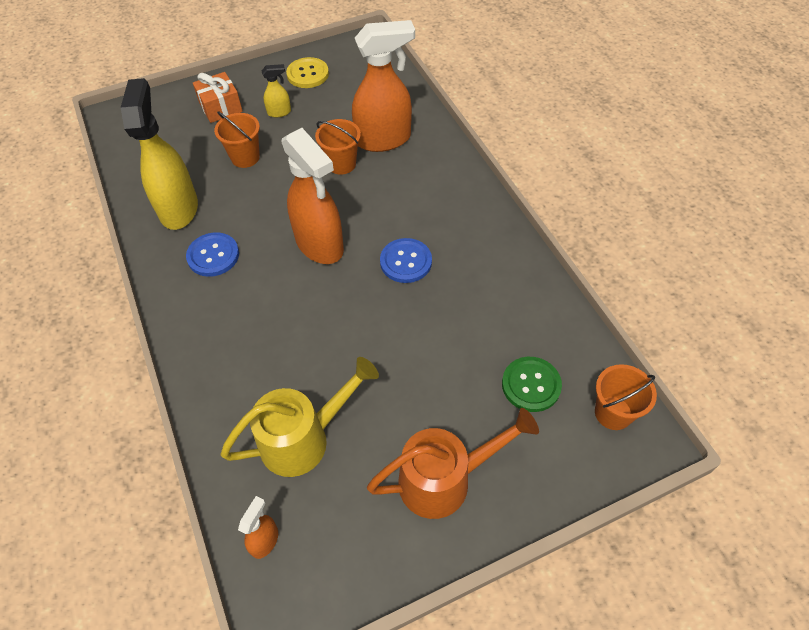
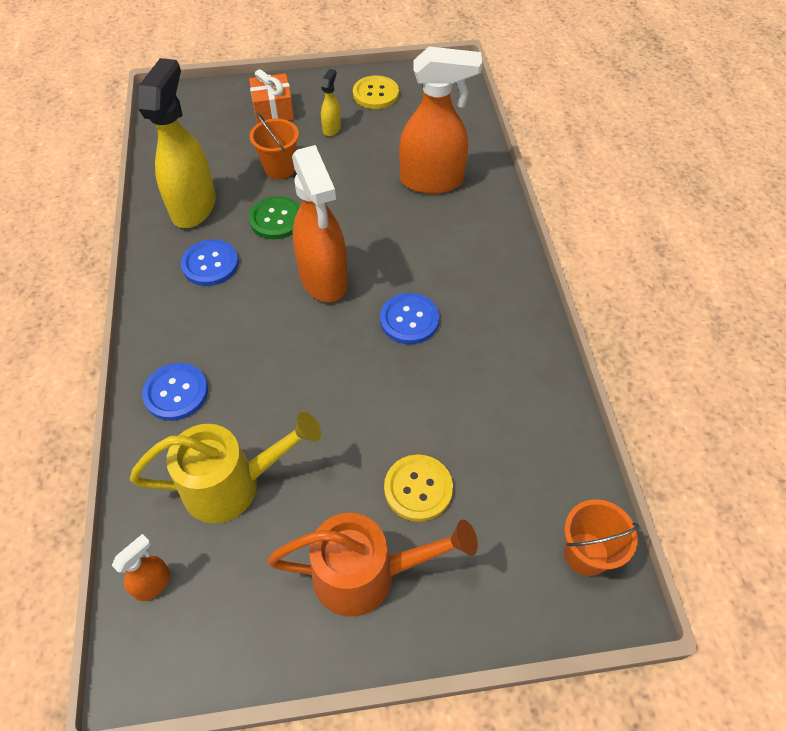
camera: 15 degrees right, 0 degrees up
yellow spray bottle [262,64,291,117] -> yellow spray bottle turned 75 degrees counterclockwise [321,69,341,136]
orange bucket [315,119,361,175] -> none
green button [502,357,562,412] -> green button moved to [249,196,300,239]
none -> blue button [142,363,208,421]
none -> yellow button [384,454,453,522]

